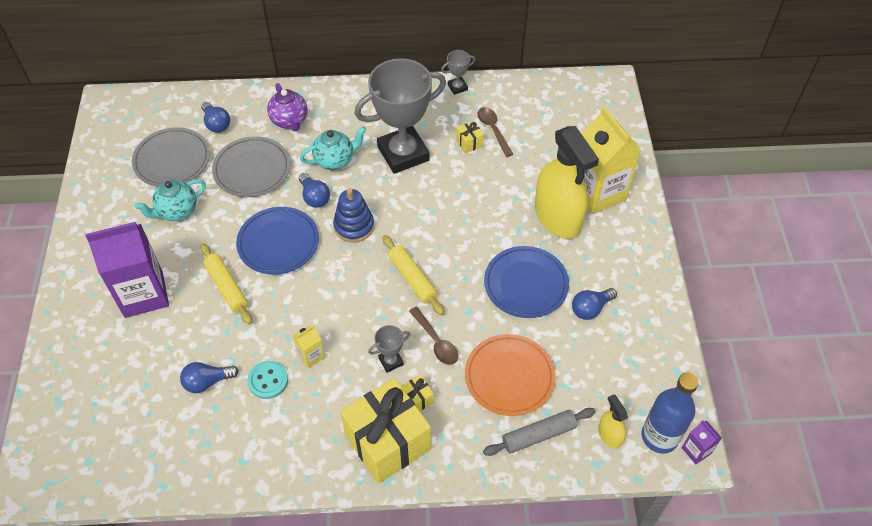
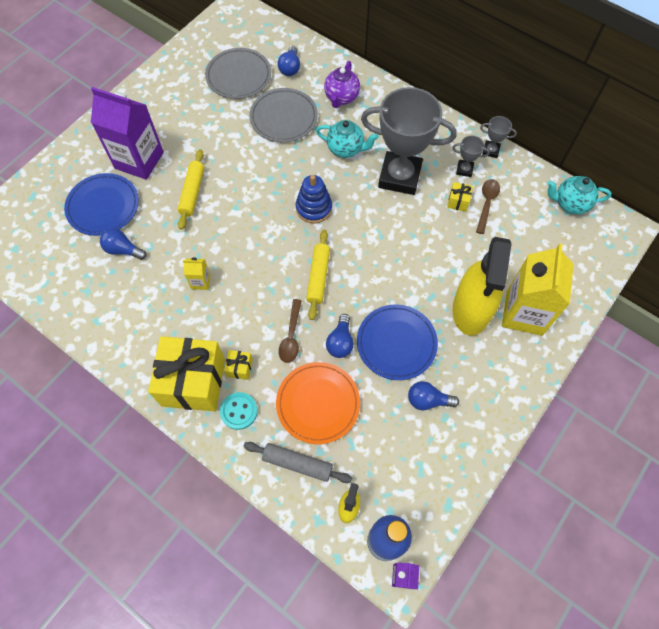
camera: 40 degrees right, 10 degrees up
turquoise teapot [134,179,206,221] -> turquoise teapot moved to [547,176,612,215]
blue plate [236,207,319,275] -> blue plate moved to [64,173,139,236]
turquoise button [247,361,288,399] -> turquoise button moved to [220,392,258,430]
blue light bulb [299,173,330,208] -> blue light bulb moved to [326,314,354,358]
grey trophy [368,325,410,373] -> grey trophy moved to [452,135,490,177]

